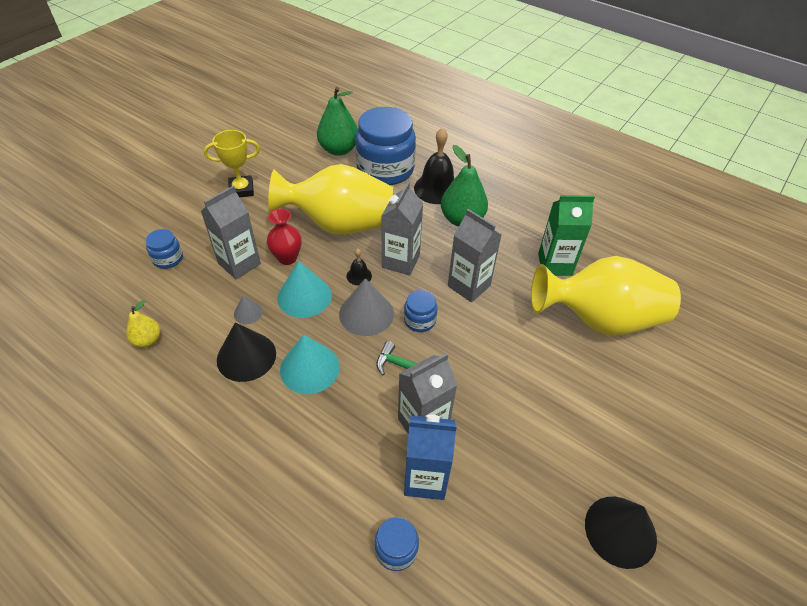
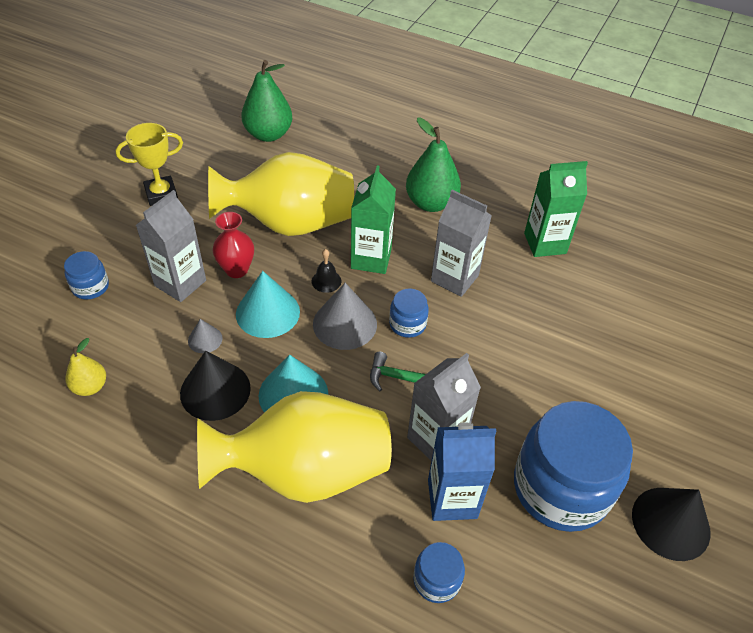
camera: 10 degrees left, 0 degrees up
blue jar [355,107,416,185] -> blue jar moved to [514,401,633,532]
grey carton [381,182,423,275] -> green carton [351,165,396,274]
black bell [414,127,454,204] -> none
yellow vase [531,256,681,335] -> yellow vase moved to [197,391,392,503]

